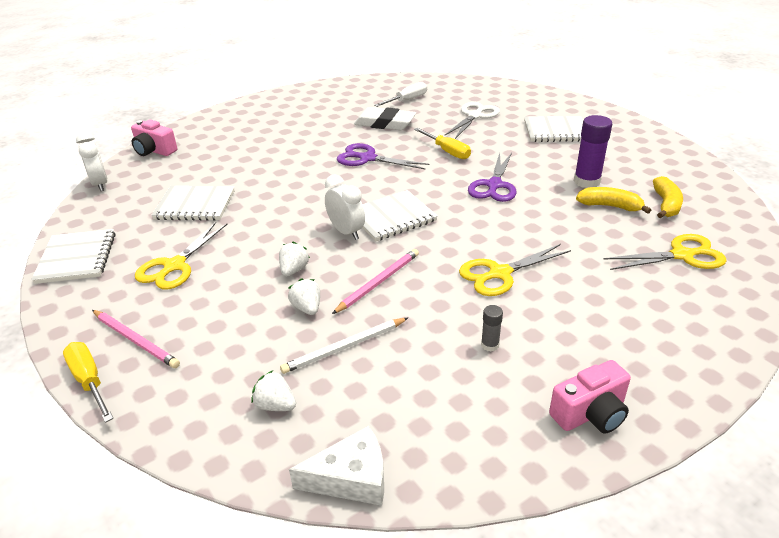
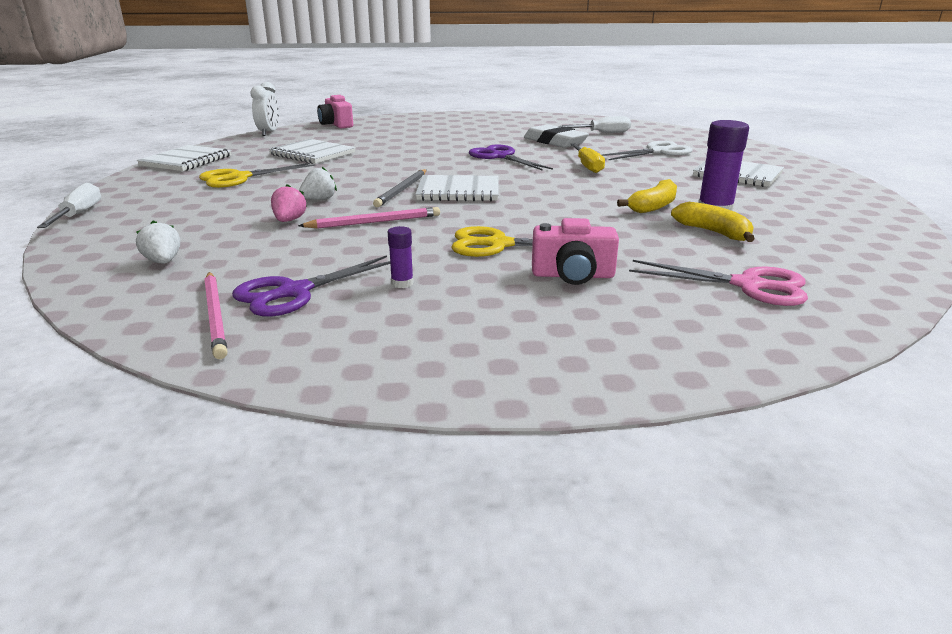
camera: 30 degrees right, 10 degrees down
yellow screwdriver [63,342,113,423] -> white screwdriver [37,183,101,228]
pink pencil [92,310,180,368] -> pink pencil moved to [205,272,227,359]
white pencil [280,318,408,374] -> none
white strawberry [288,278,320,315] -> pink strawberry [271,184,307,222]
white cheese [289,425,384,506] -> none
white clock [325,174,365,240] -> grey pencil [373,169,426,207]
purple scissors [468,153,516,202] -> purple scissors moved to [232,255,390,317]
grey glue stick [481,305,503,352] -> purple glue stick [388,226,414,288]
pink camera [549,360,631,434] -> pink camera moved to [532,218,619,285]
yellow scissors [604,234,727,270] -> pink scissors [629,260,808,306]
yellow banana [653,176,683,218] -> yellow banana moved to [617,179,677,213]

